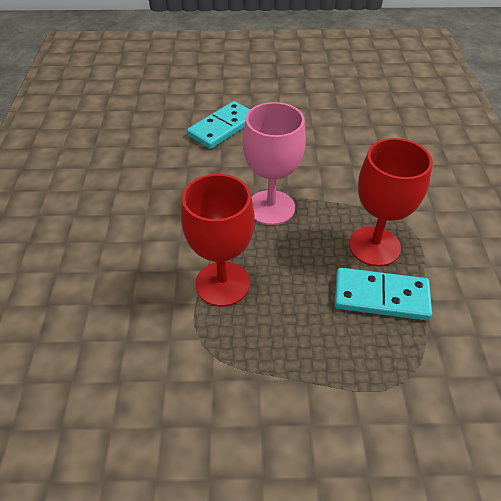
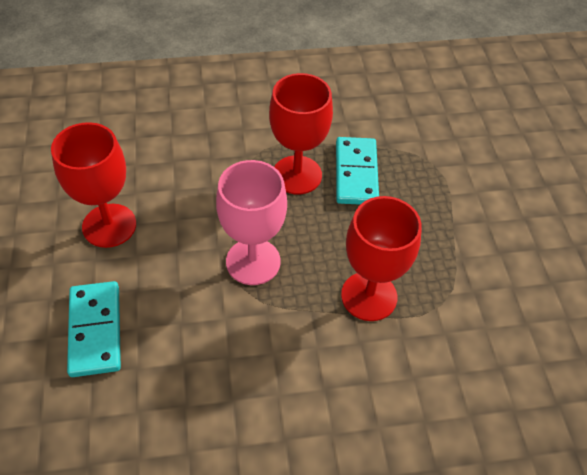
camera: 100 degrees left, 5 degrees up
turquoise domino [187,101,250,149] -> turquoise domino turned 45 degrees clockwise [67,281,121,377]
none -> red goblet [51,122,136,248]

